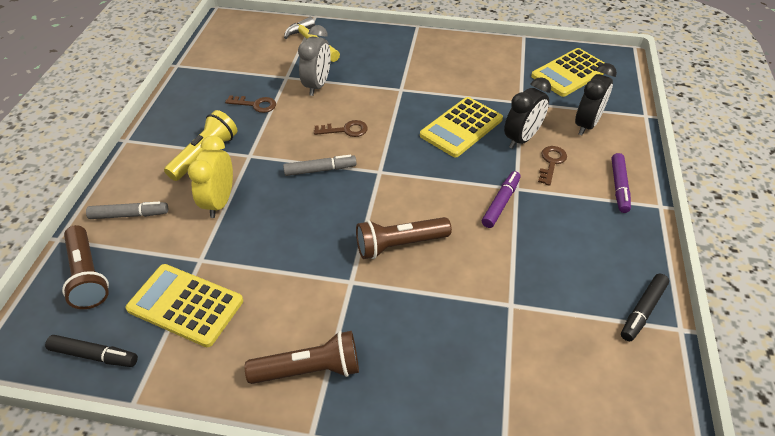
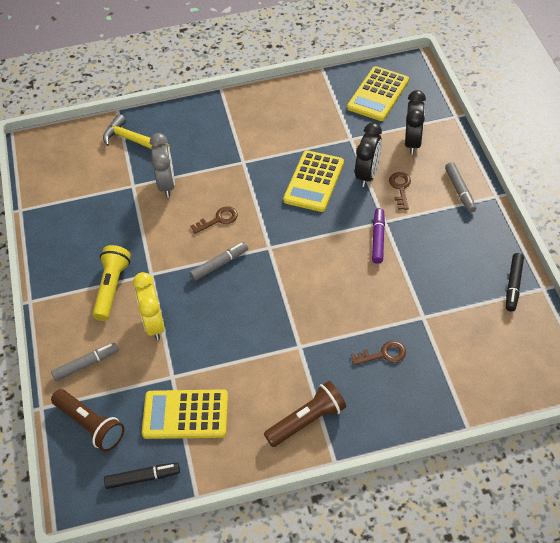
camera: 20 degrees left, 5 degrees up
brown key [225,95,276,113] -> brown key moved to [351,341,406,365]
brown flashlight [356,217,452,259] -> none
purple marker [612,153,631,213] -> grey marker [445,162,476,213]

